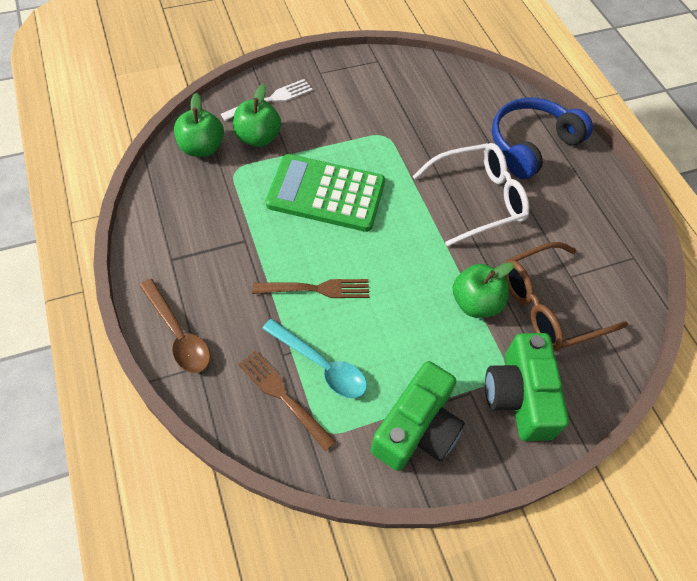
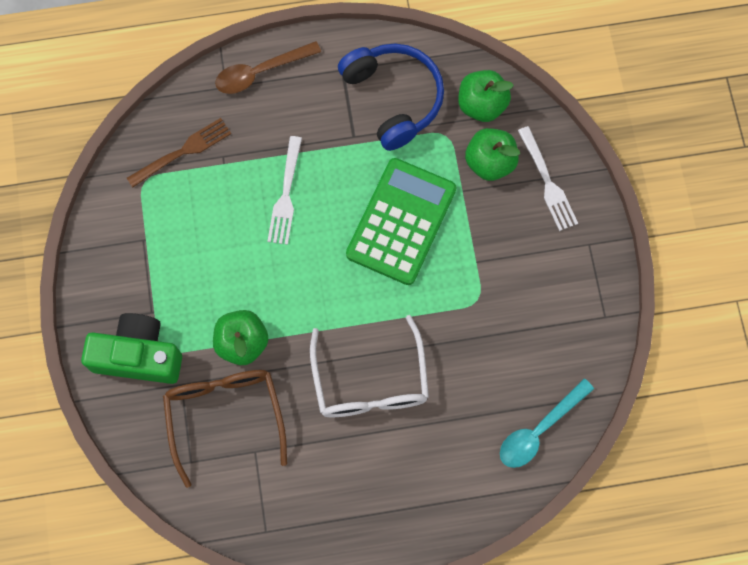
camera: 105 degrees right, 15 degrees up
brown fork [252,279,369,298] -> white fork [267,136,302,245]
turquoise spoon [262,319,367,398] -> turquoise spoon moved to [500,379,594,468]
green camera [370,361,465,471] -> none
blue headphones [492,98,593,179] -> blue headphones moved to [338,43,444,151]

